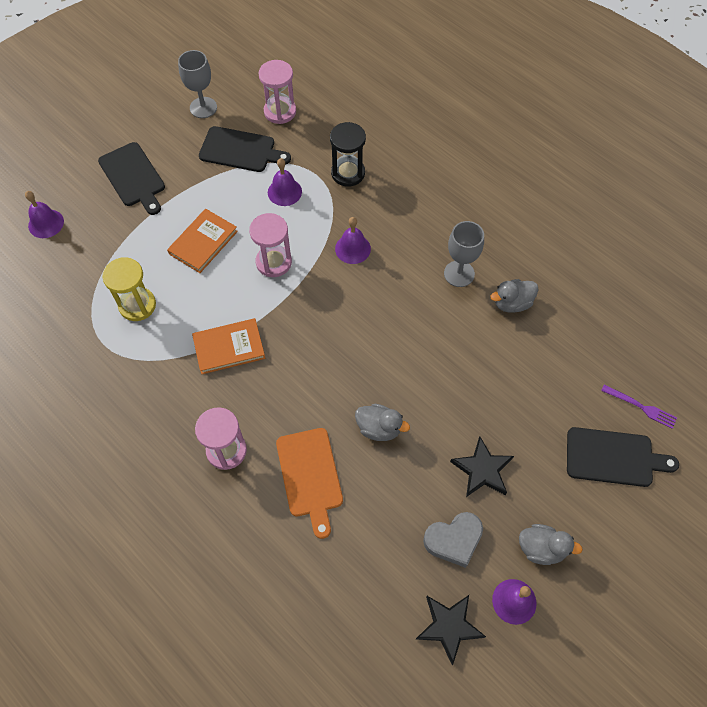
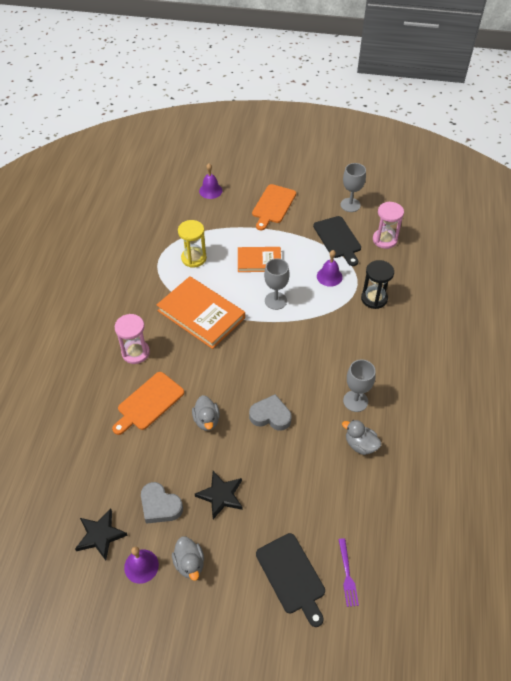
camera: 55 degrees right, 10 degrees down
black cutting board [98,142,165,215] -> orange cutting board [252,184,296,230]
orange book [192,318,265,374] -> orange book [157,276,245,349], size x1.62
pink hourglass [249,213,292,277] -> grey goblet [264,258,290,310]
purple bell [335,217,371,264] -> none
none -> grey heart [249,394,291,431]

